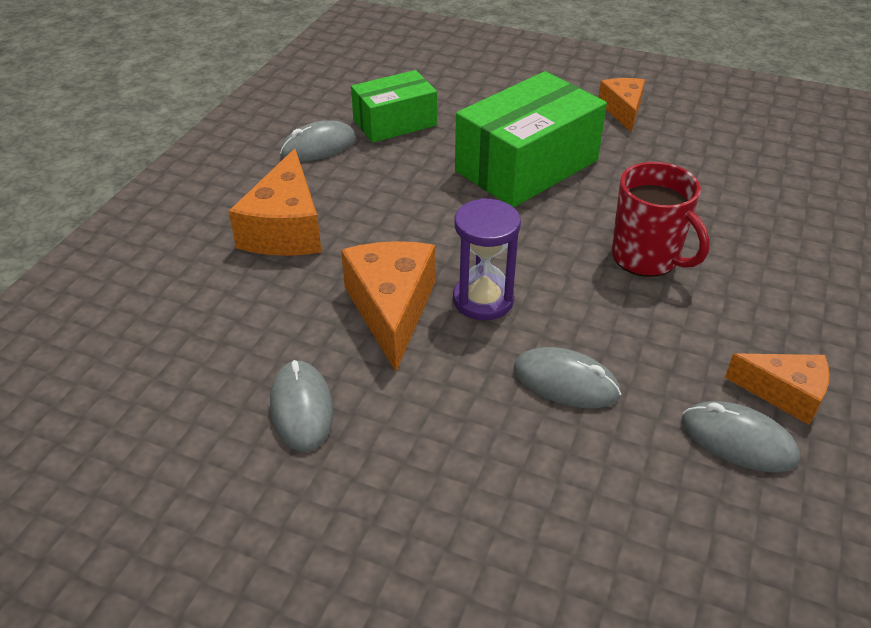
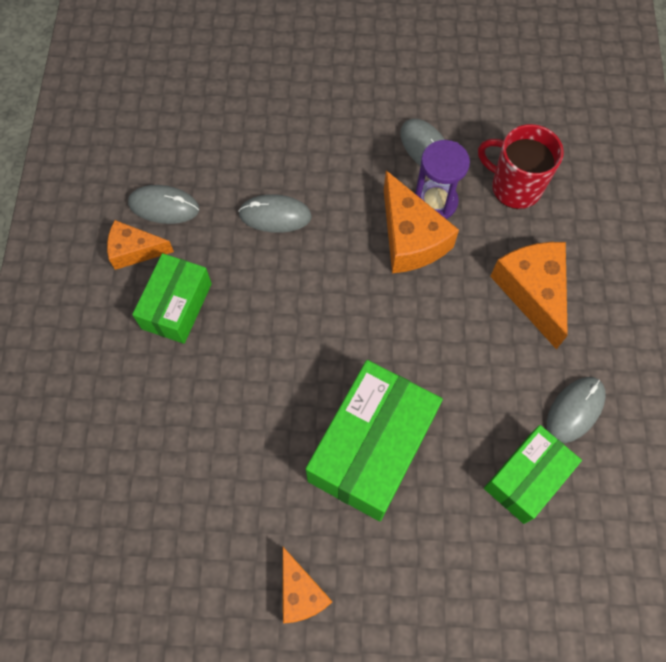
camera: 160 degrees right, 25 degrees up
purple hourglass [453,198,521,320] -> purple hourglass moved to [415,140,470,219]
red mug [612,162,710,277] -> red mug moved to [478,124,564,209]
none -> green box [132,253,212,344]

